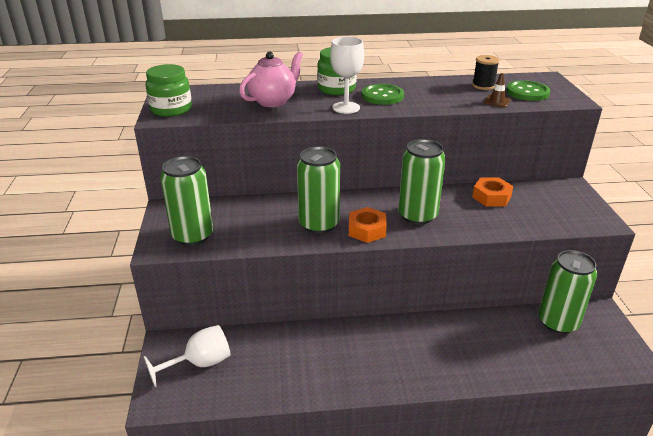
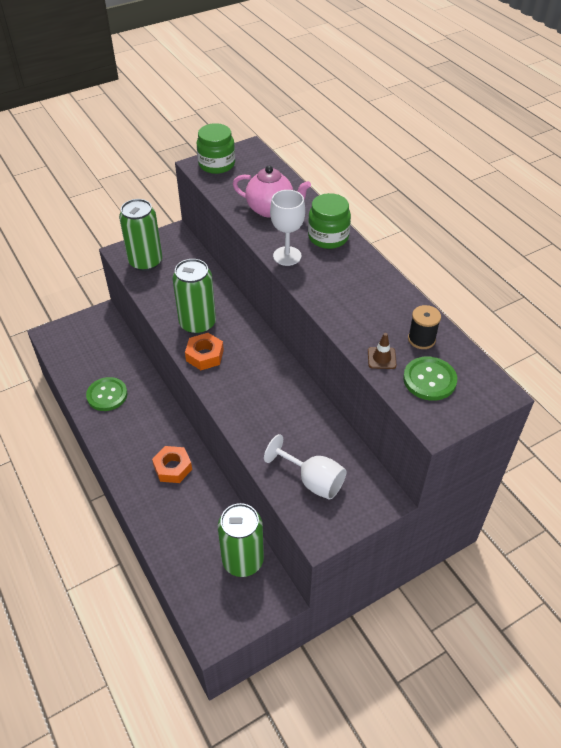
camera: 65 degrees right, 15 degrees up
white goblet [144,325,231,387] -> white goblet moved to [264,434,346,500]
green button [362,84,404,105] -> green button moved to [86,377,127,411]
green can [398,139,446,225] -> none
orange nut [472,178,513,206] -> orange nut moved to [152,446,192,483]

